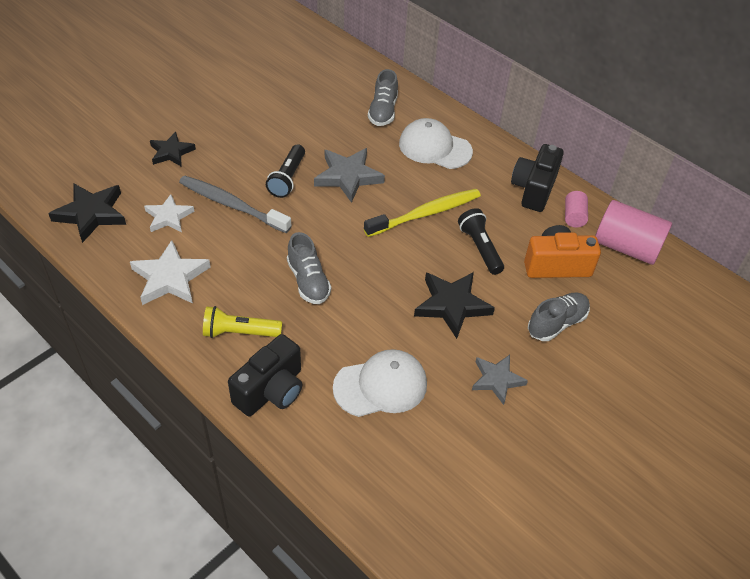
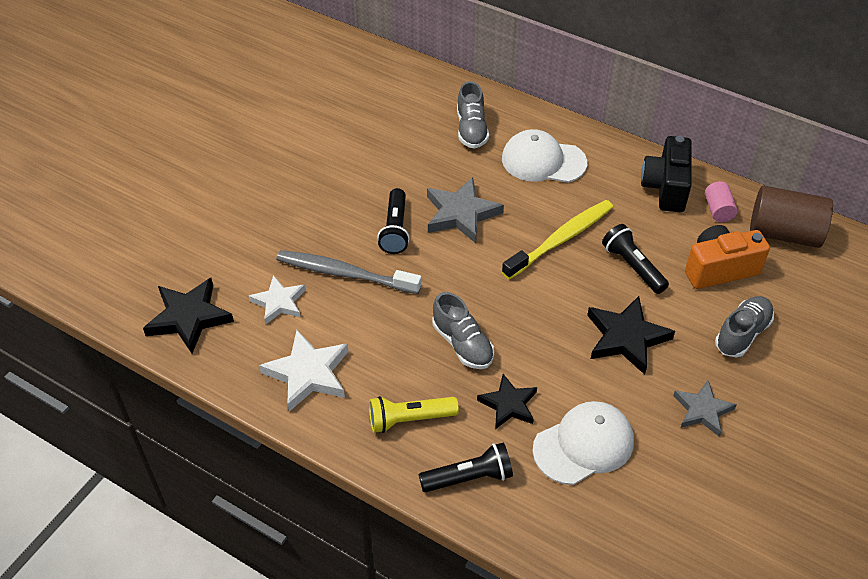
camera: 10 degrees left, 0 degrees up
black star [150,132,196,167] -> black star moved to [477,374,537,429]
black camera [228,334,302,417] -> black flashlight [418,443,513,492]
pink cylinder [595,200,672,265] -> brown cylinder [750,185,833,248]

